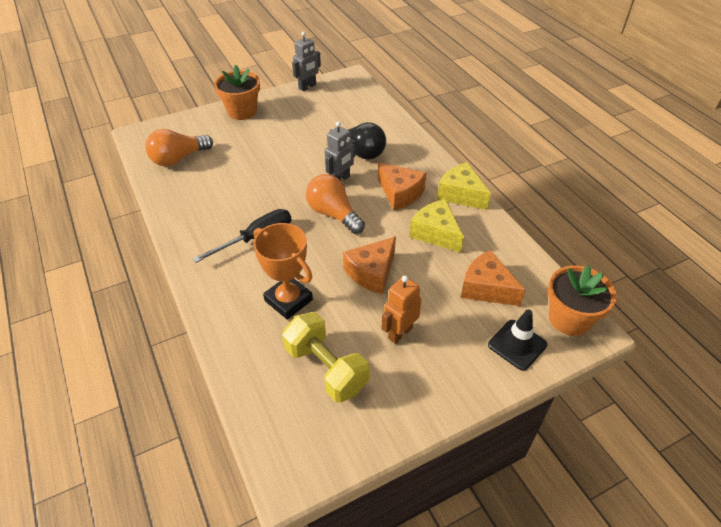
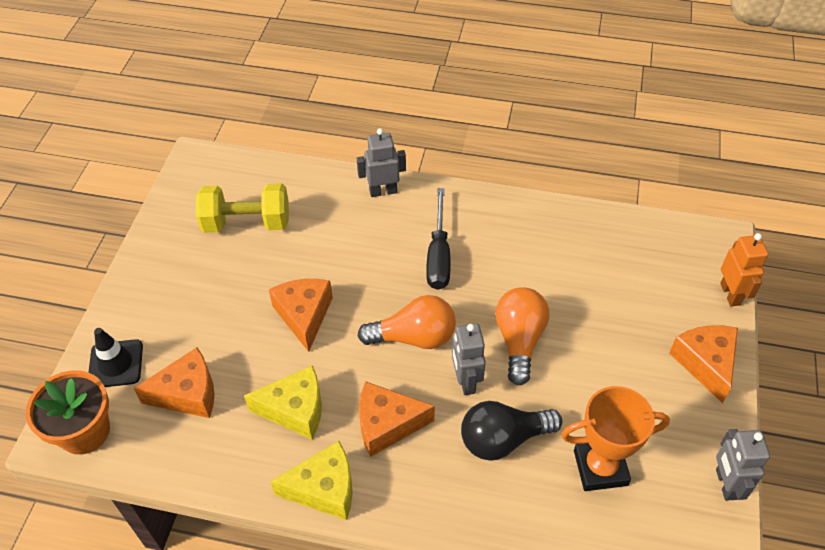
camera: 130 degrees right, 5 degrees up
orange light bulb [145,129,213,166] -> orange light bulb moved to [495,287,549,386]
orange flower pot [214,65,260,120] -> orange cheese [669,325,738,403]
orange trophy [253,223,313,320] -> orange trophy moved to [561,386,670,491]
orange robot [381,276,422,344] -> orange robot moved to [720,233,768,307]
none -> grey robot [357,128,406,197]

